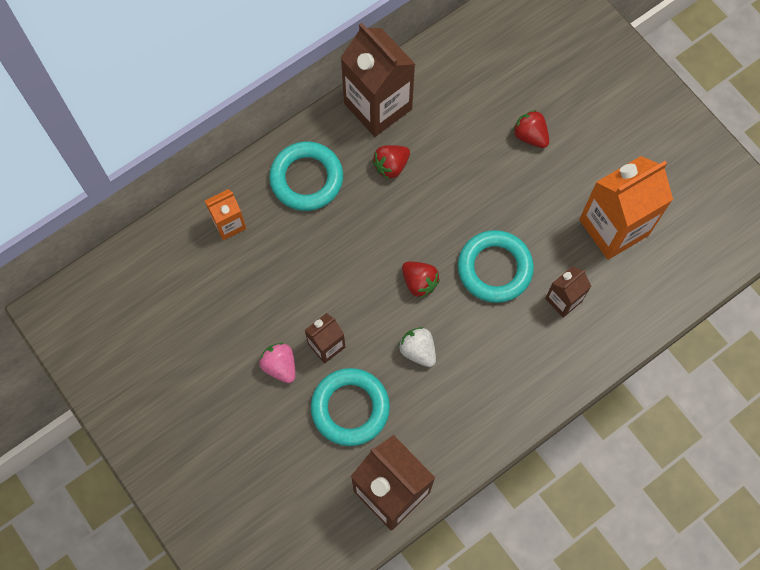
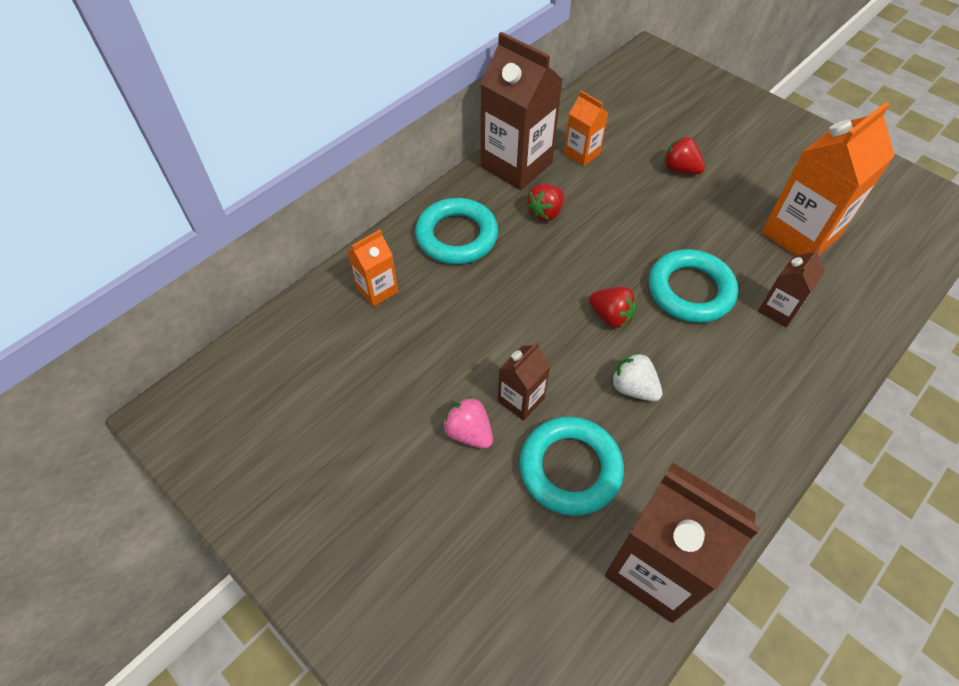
camera: 10 degrees left, 15 degrees down
none -> orange carton [564,91,608,166]

